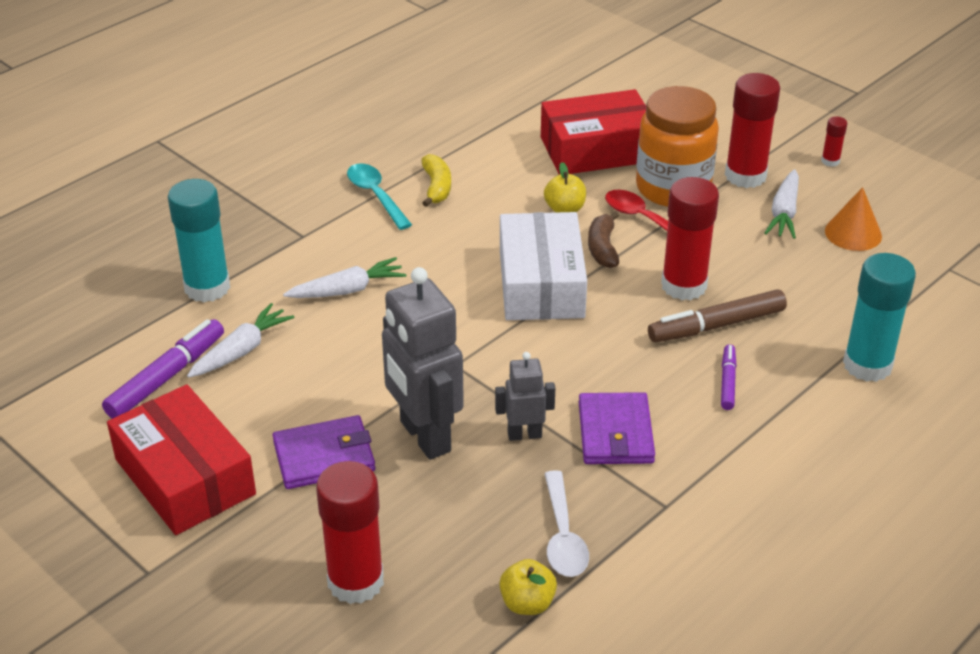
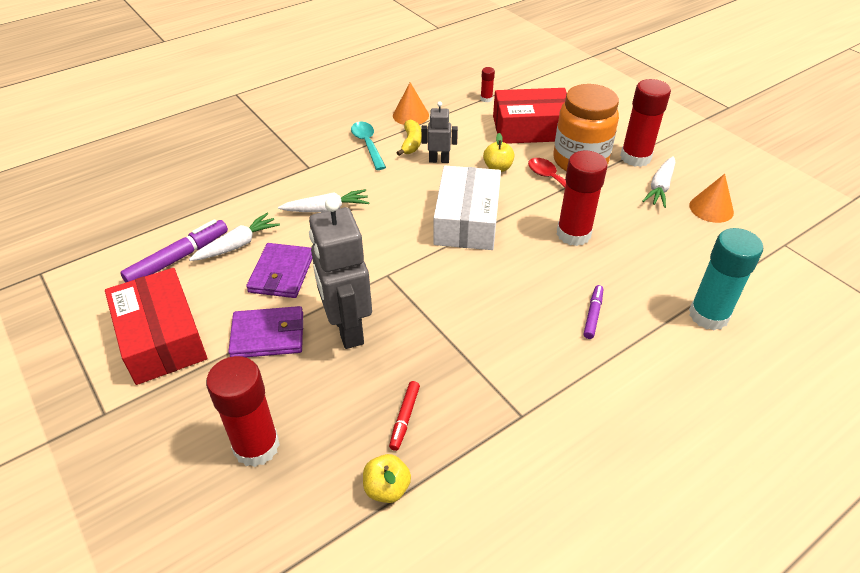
camera: 10 degrees right, 5 degrees up
turquoise glue stick [168,179,230,302] -> none
grey robot [495,352,555,441] -> grey robot moved to [421,101,458,163]
white spoon [544,470,589,577] -> none
purple wallet [579,392,655,464] -> purple wallet moved to [246,243,312,298]
brown banana [588,211,619,268] -> none
brown marker [648,289,787,342] -> none
red glue stick [821,116,847,167] -> red glue stick moved to [480,67,495,102]
none -> red marker [389,381,420,451]
none -> orange cone [393,82,429,125]

